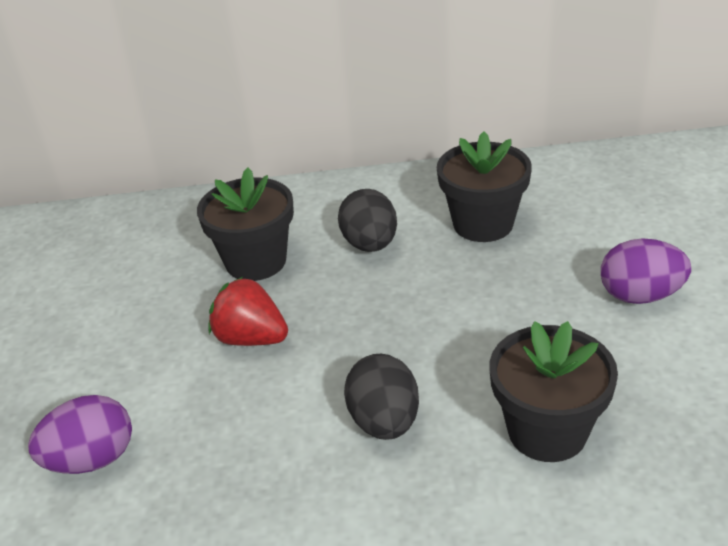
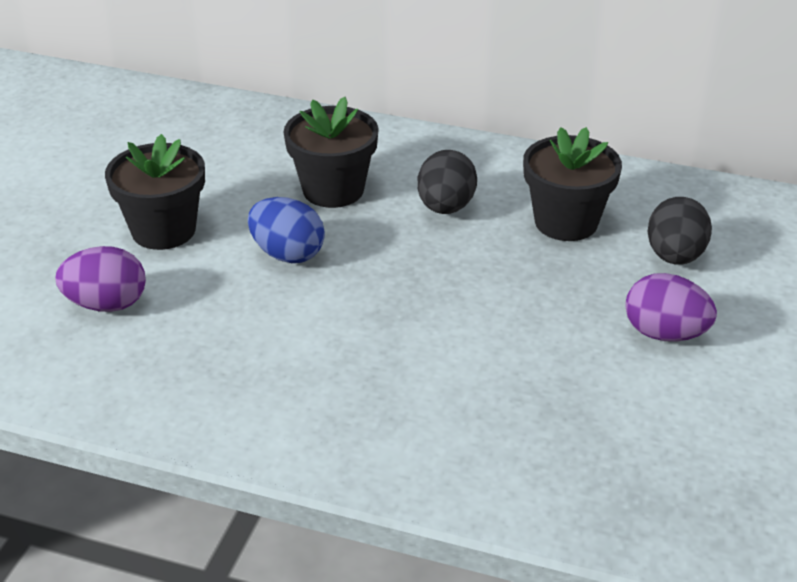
camera: 20 degrees right, 0 degrees up
red strawberry [208,277,288,346] -> blue egg [248,197,325,263]
black egg [344,354,419,440] -> black egg moved to [648,197,712,265]
black flower pot [490,321,618,462] -> black flower pot moved to [105,134,205,250]

